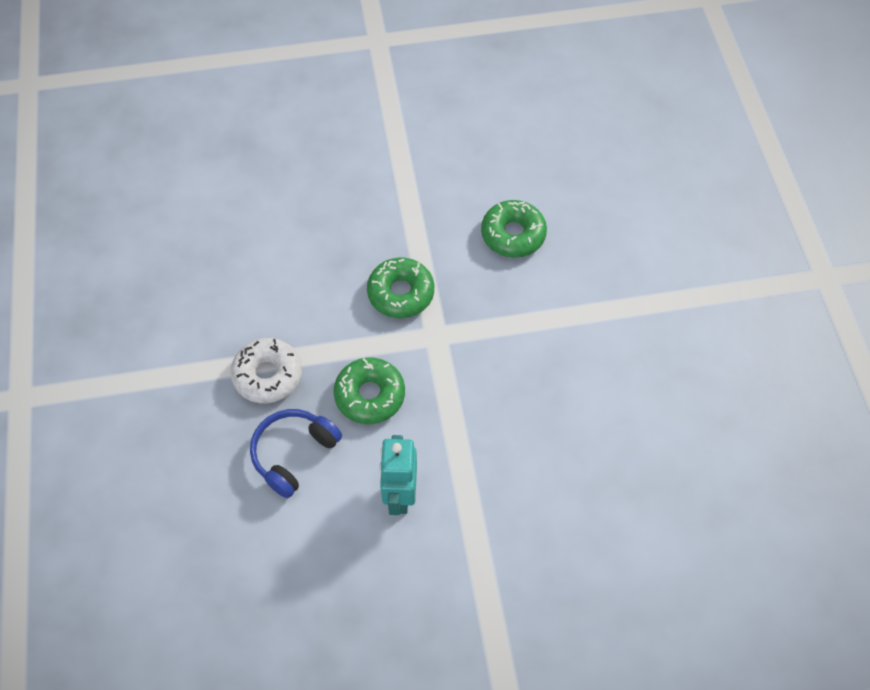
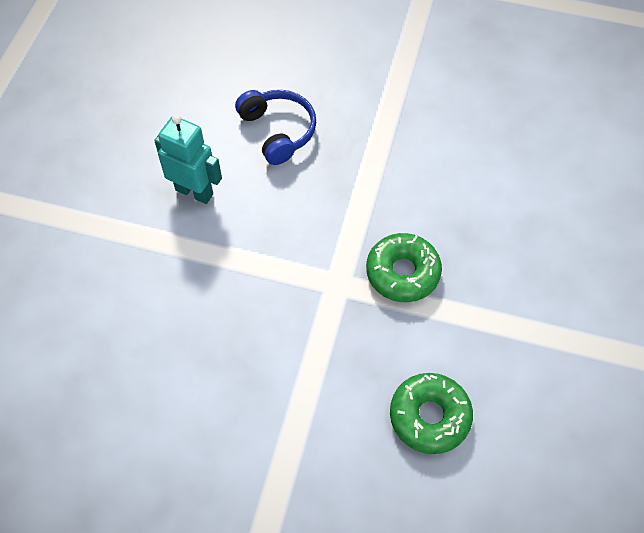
camera: 115 degrees right, 0 degrees up
white donut [230,338,302,403] -> none
green donut [333,358,405,424] -> none

